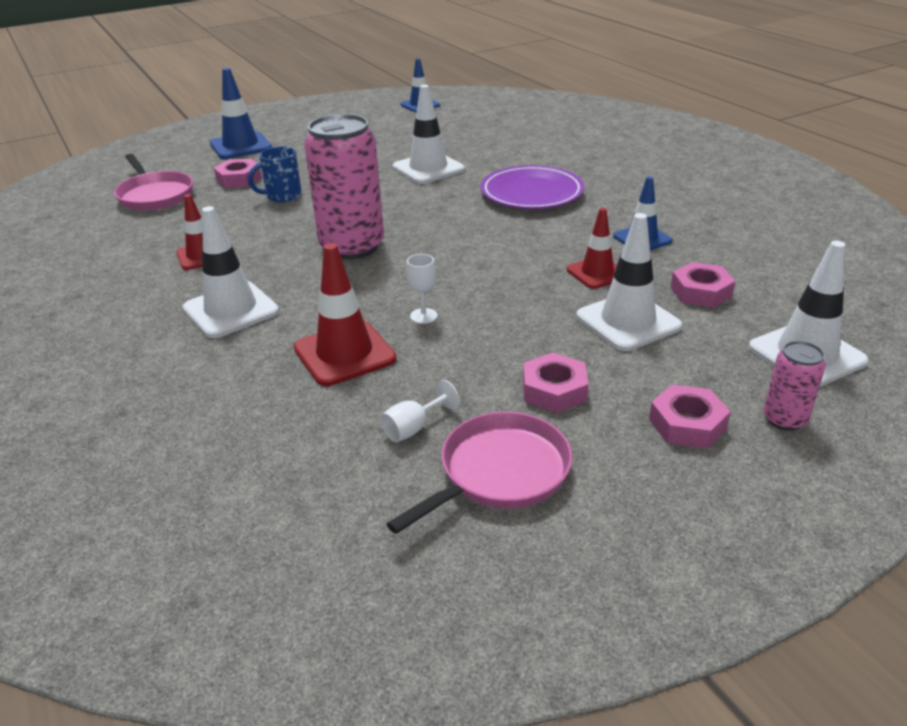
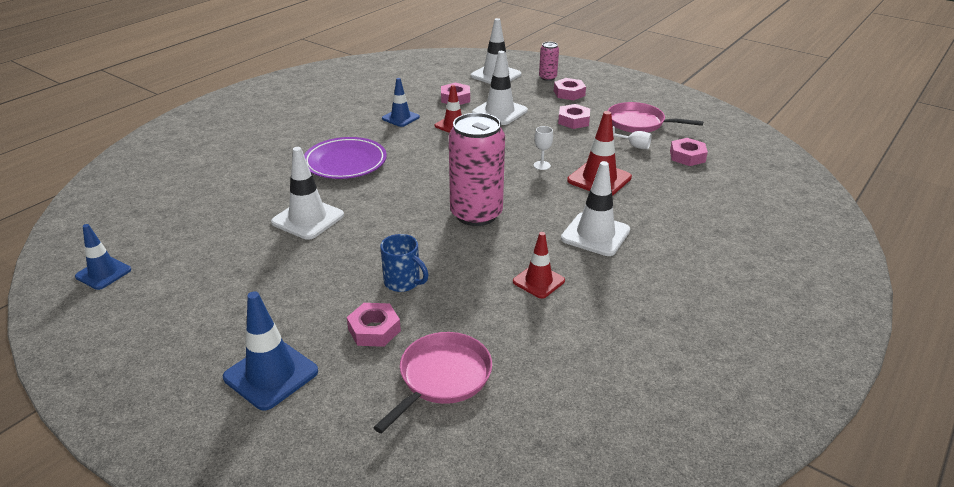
camera: 115 degrees left, 0 degrees up
none -> pink nut [670,138,708,166]

